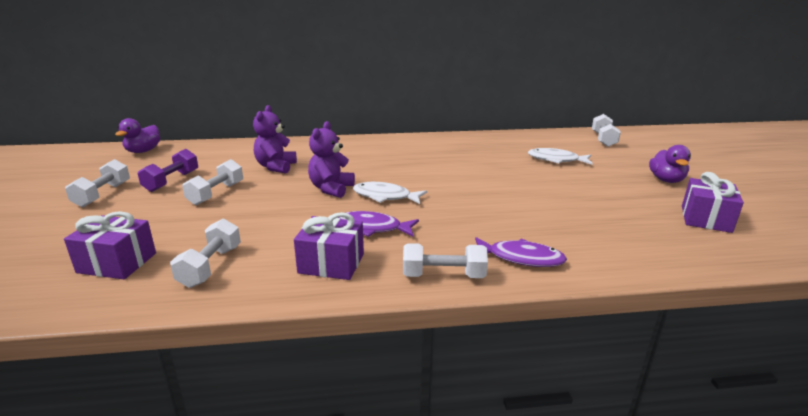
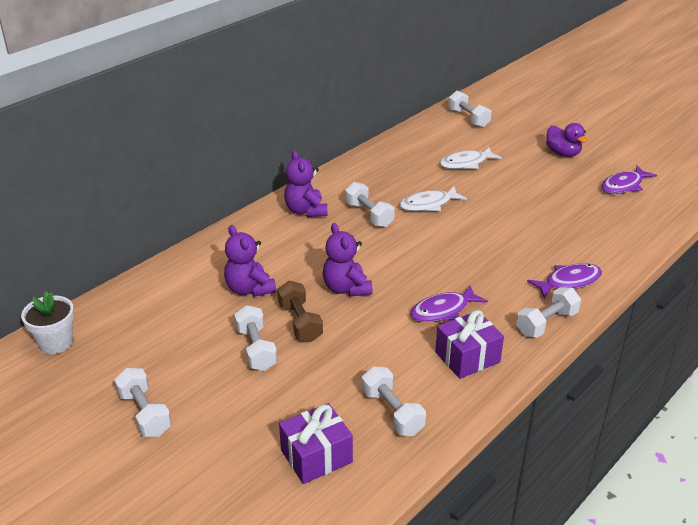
camera: 40 degrees left, 10 degrees up
purple duck [115,118,160,153] -> white flower pot [21,292,74,354]
purple dumbbell [138,149,198,192] -> none
white fish [353,182,427,204] -> white fish moved to [399,187,467,211]
purple gift [682,172,744,233] -> purple fish [602,166,657,194]
none -> brown dumbbell [277,281,323,342]
none -> purple teddy bear [284,150,327,217]
none -> white dumbbell [345,182,395,228]

